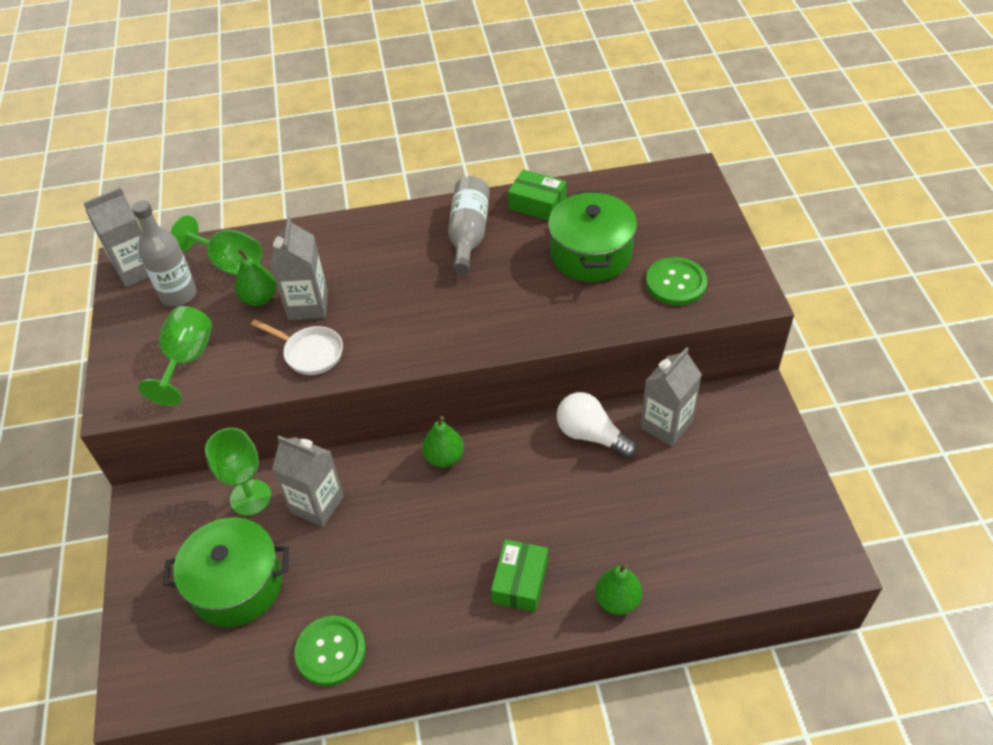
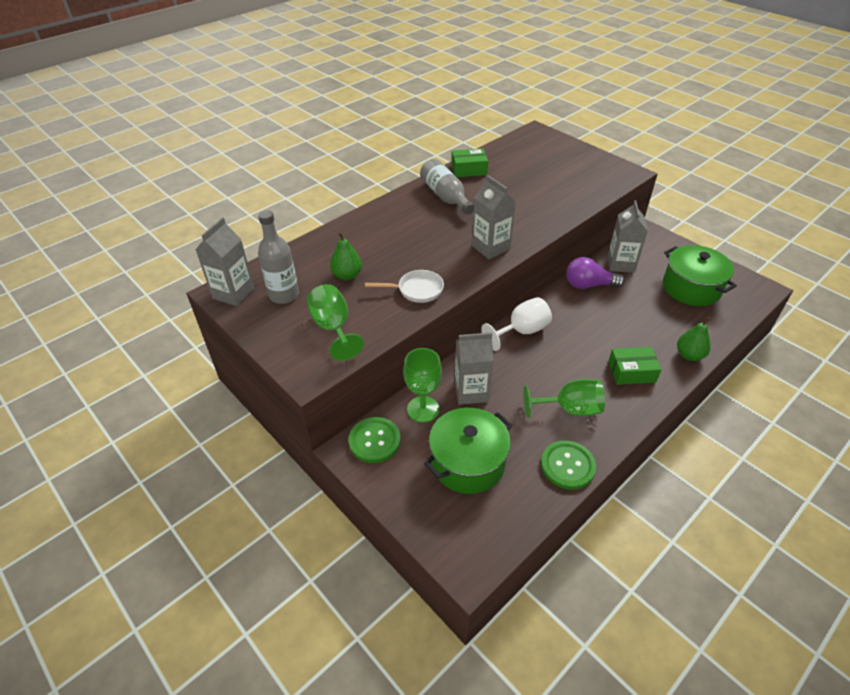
camera: 35 degrees left, 5 degrees down
green goblet [170,215,262,275] -> green goblet moved to [523,379,605,418]
grey carton [271,217,328,320] -> grey carton moved to [472,175,516,259]
green pear [422,416,464,468] -> white goblet [481,297,552,351]
green box [491,539,548,612] -> green box turned 75 degrees counterclockwise [608,347,662,385]
green pot [548,191,637,282] -> green pot moved to [663,245,737,306]
white light bulb [557,392,637,458] -> purple light bulb [567,257,625,289]
green button [646,257,707,306] -> green button moved to [348,417,401,463]

